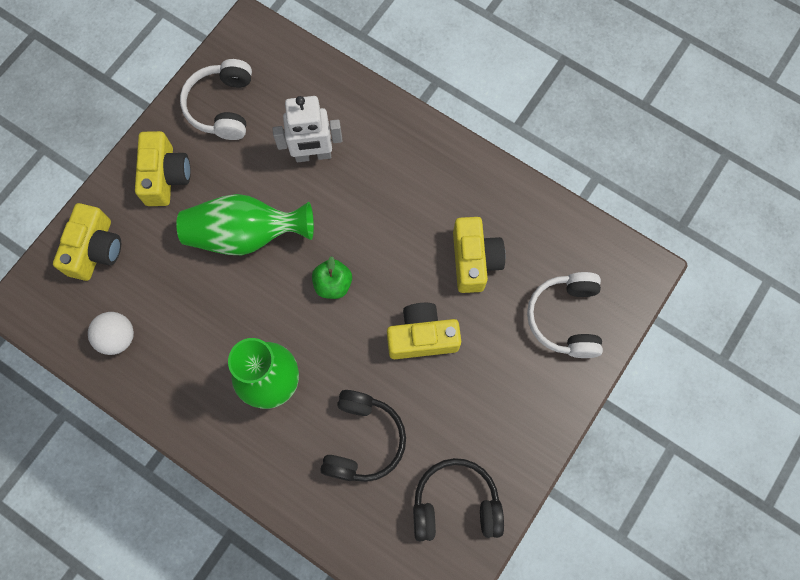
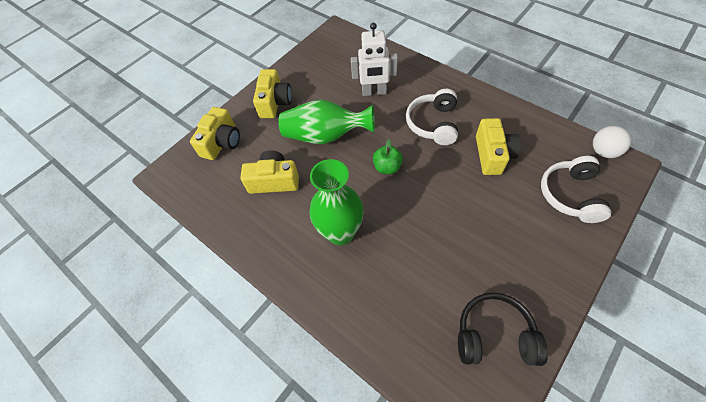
camera: 10 degrees right, 15 degrees down
white ball [88,312,134,355] -> white ball moved to [593,126,631,158]
white headphones [180,59,252,140] -> white headphones moved to [406,89,458,145]
black headphones [320,390,406,482] -> none
yellow camera [387,303,461,359] -> yellow camera moved to [240,150,299,194]

